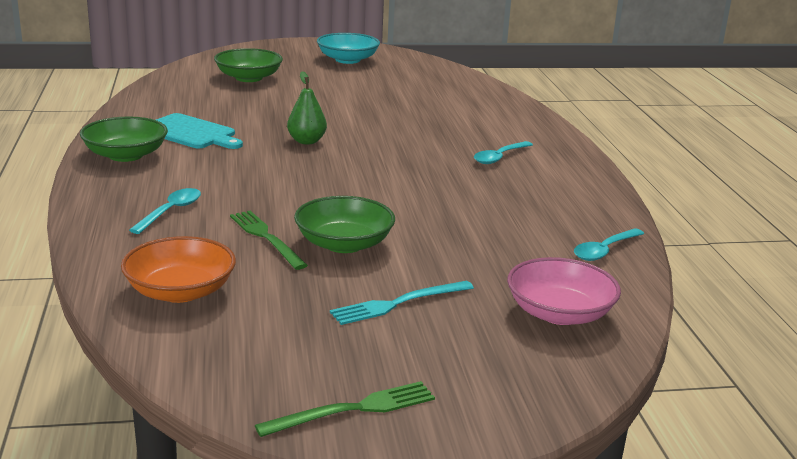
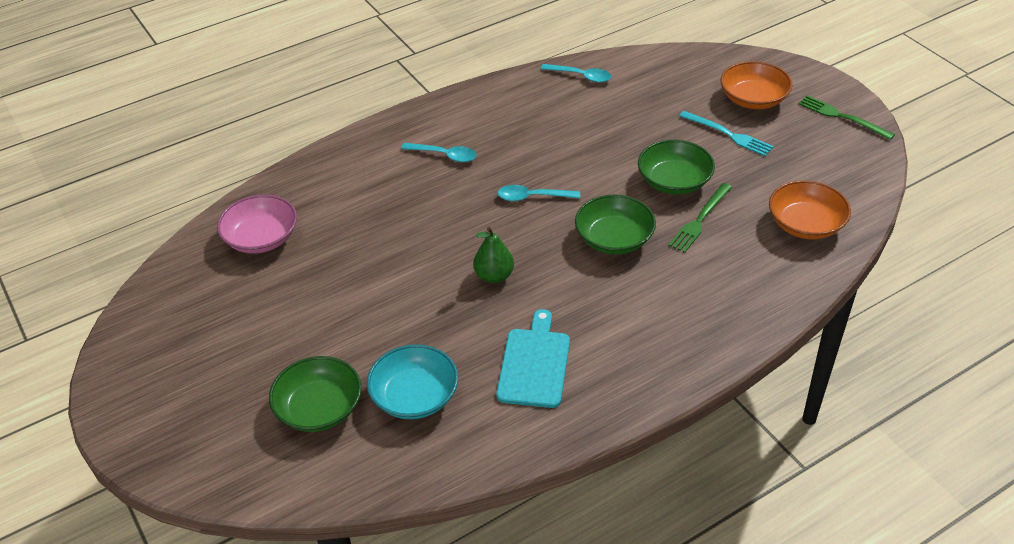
camera: 110 degrees left, 20 degrees up
green bowl [80,116,168,162] -> green bowl moved to [575,194,656,255]
turquoise spoon [129,188,201,234] -> turquoise spoon moved to [498,185,580,201]
turquoise bowl [317,33,380,64] -> turquoise bowl moved to [367,344,458,419]
pink bowl [507,257,621,325] -> pink bowl moved to [217,194,297,254]
none -> orange bowl [721,61,792,109]

